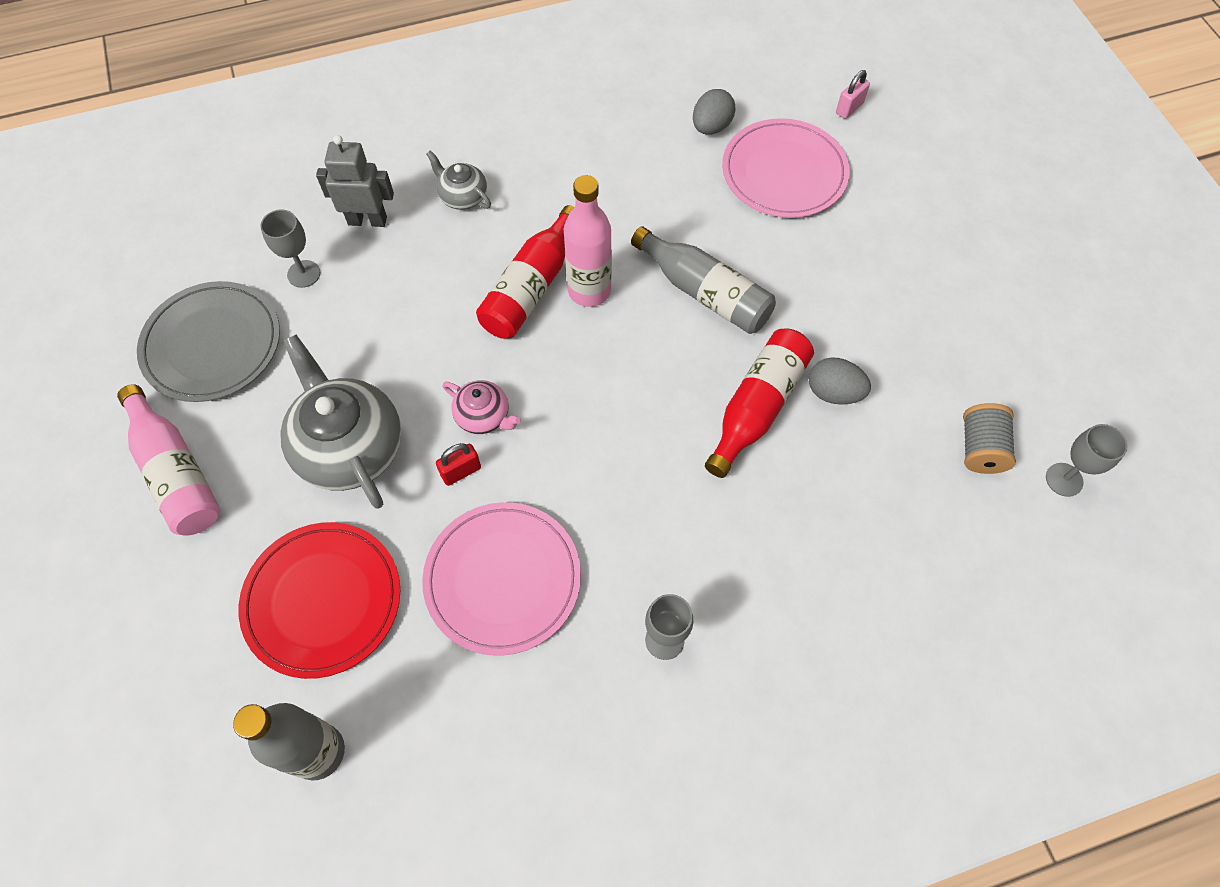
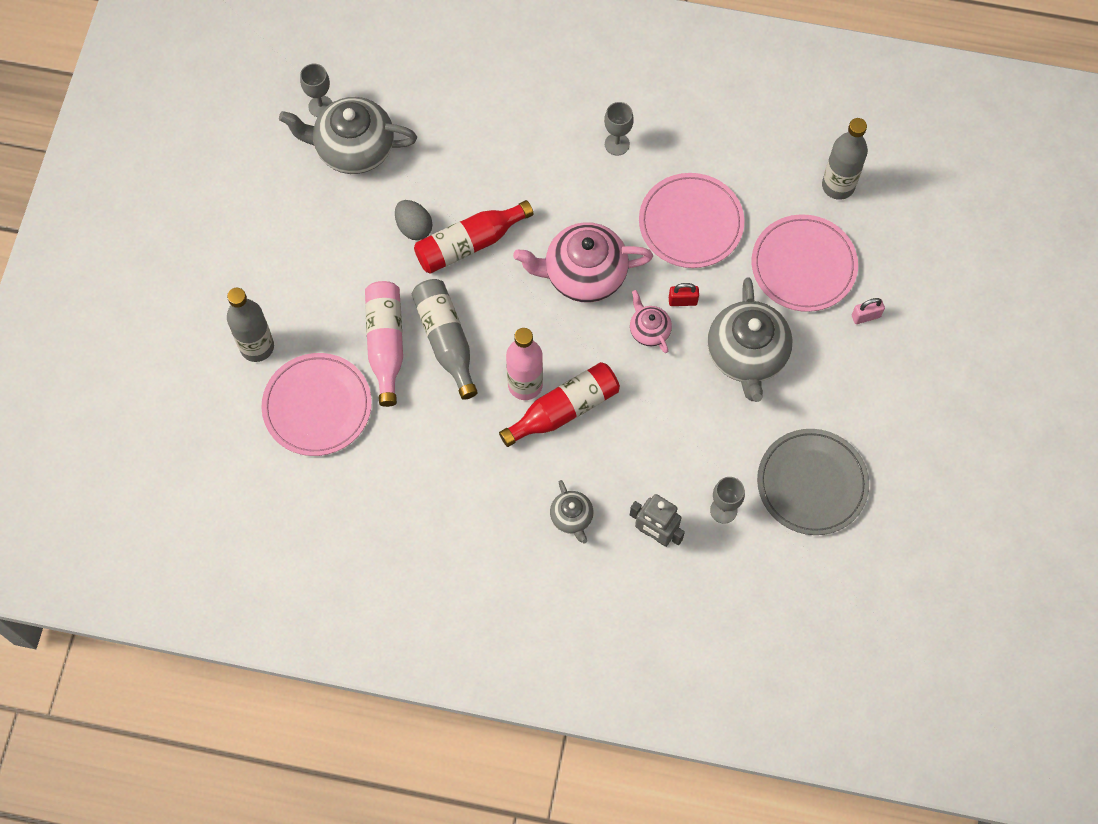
camera: 150 degrees left, 5 degrees up
pink bottle [117,384,221,536] -> pink bottle moved to [365,281,403,407]
red plate [239,522,400,679] -> pink plate [752,214,858,312]
grey egg [693,89,735,135] -> none
pink padlock [836,70,870,119] -> pink padlock moved to [852,298,885,324]
grey spool [963,403,1016,474] -> grey teapot [279,97,417,174]
none -> grey bottle [227,288,274,362]
none -> pink teapot [513,222,653,303]

